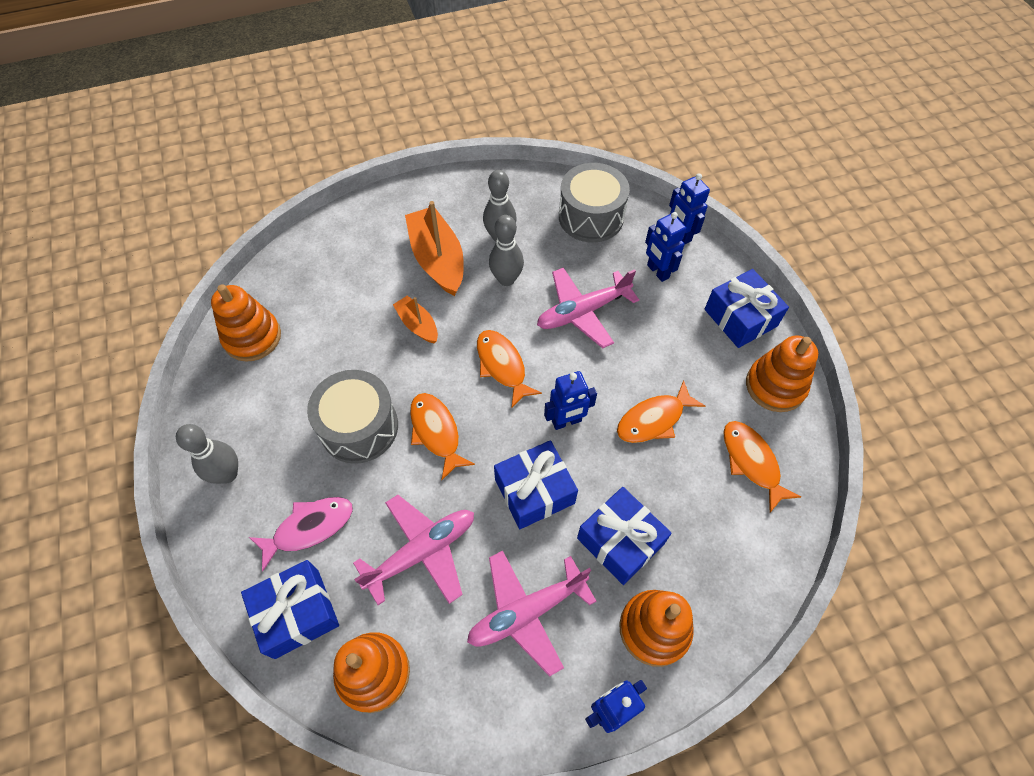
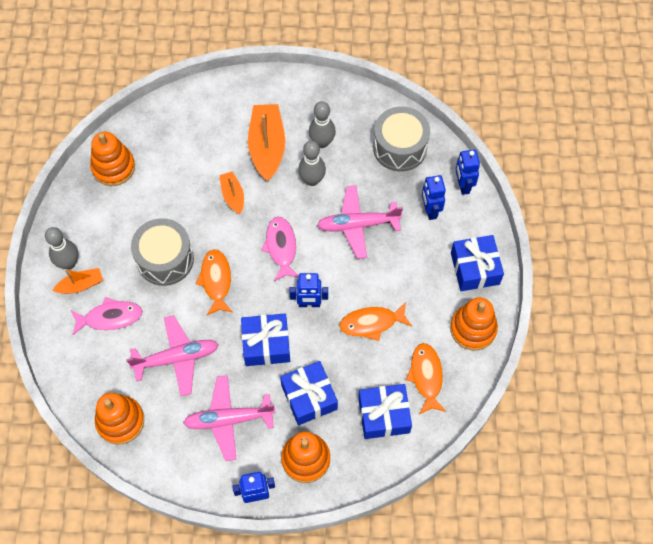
camera: 20 degrees right, 5 degrees up
blue gift [241,560,339,659] -> blue gift moved to [358,384,412,439]
orange fish [477,330,542,408] -> pink fish [261,217,299,281]
none -> orange boat [52,268,103,294]

